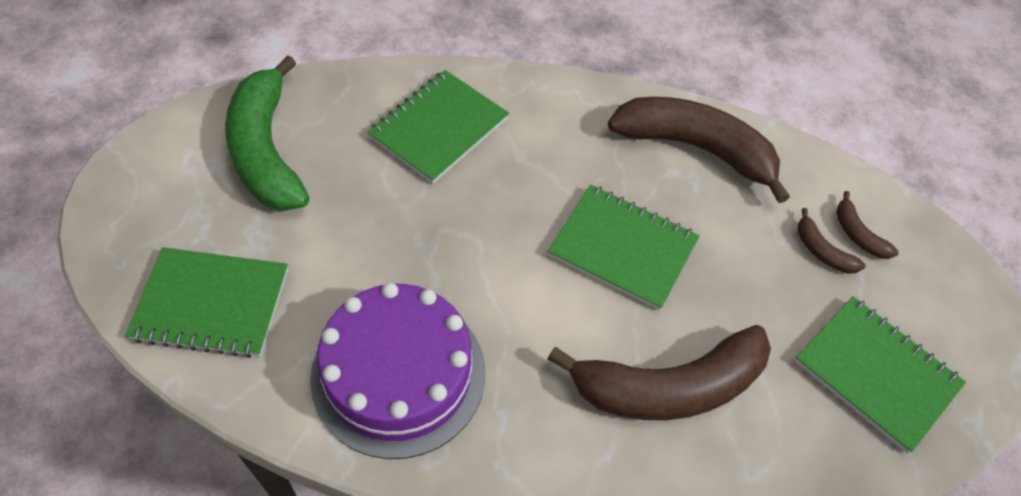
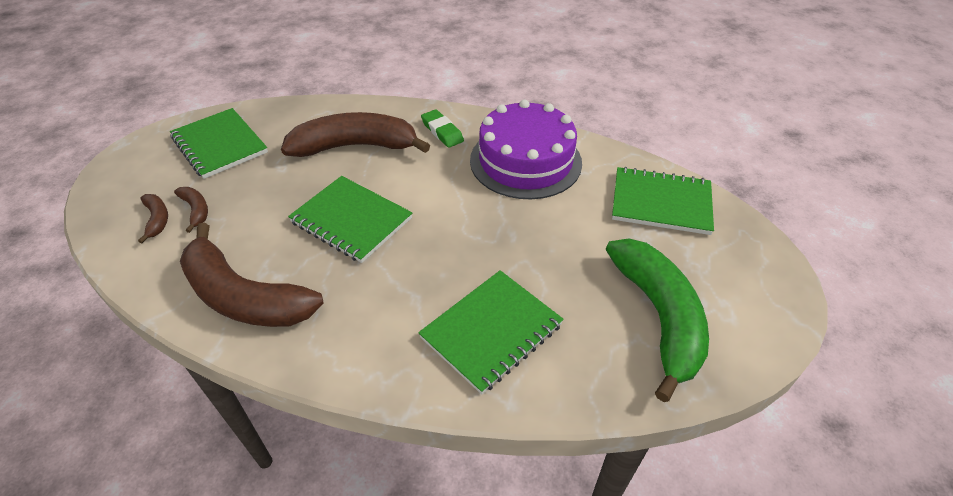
camera: 170 degrees left, 10 degrees down
none -> green eraser [421,109,464,148]

